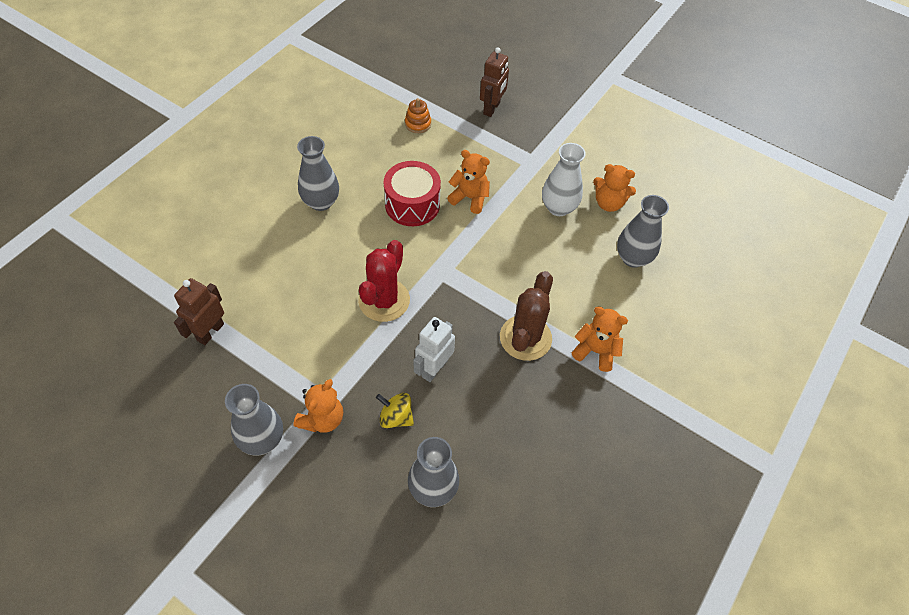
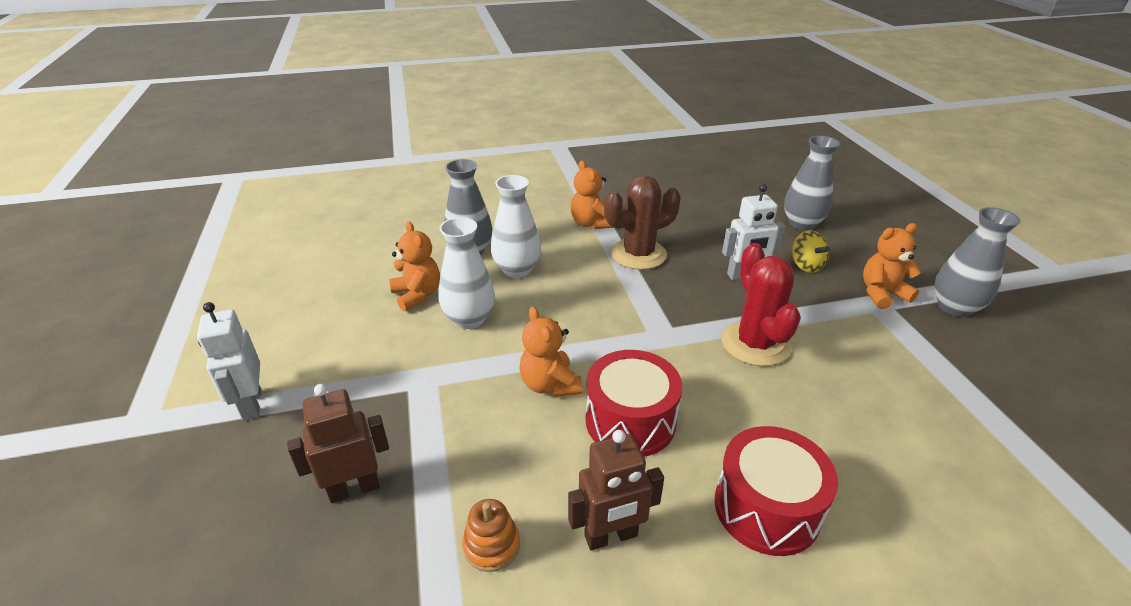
camera: 135 degrees left, 20 degrees down
brown robot [174,278,224,345] -> brown robot moved to [568,430,664,551]
grey vase [297,136,339,211] -> red drum [714,426,838,556]
red cactus [358,240,410,322] -> red cactus turned 75 degrees counterclockwise [722,243,801,366]
none -> white robot [197,302,261,421]
none -> white vase [491,175,541,278]

